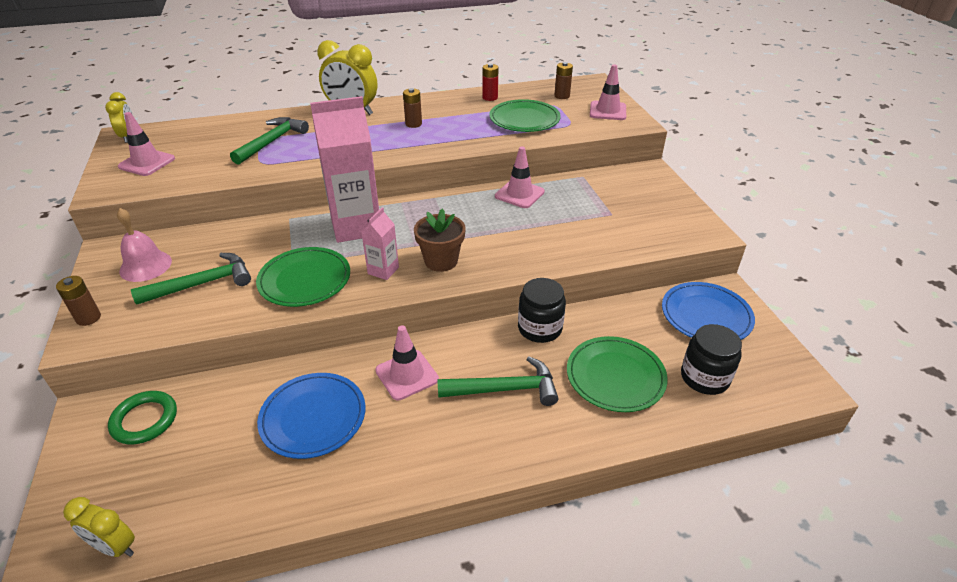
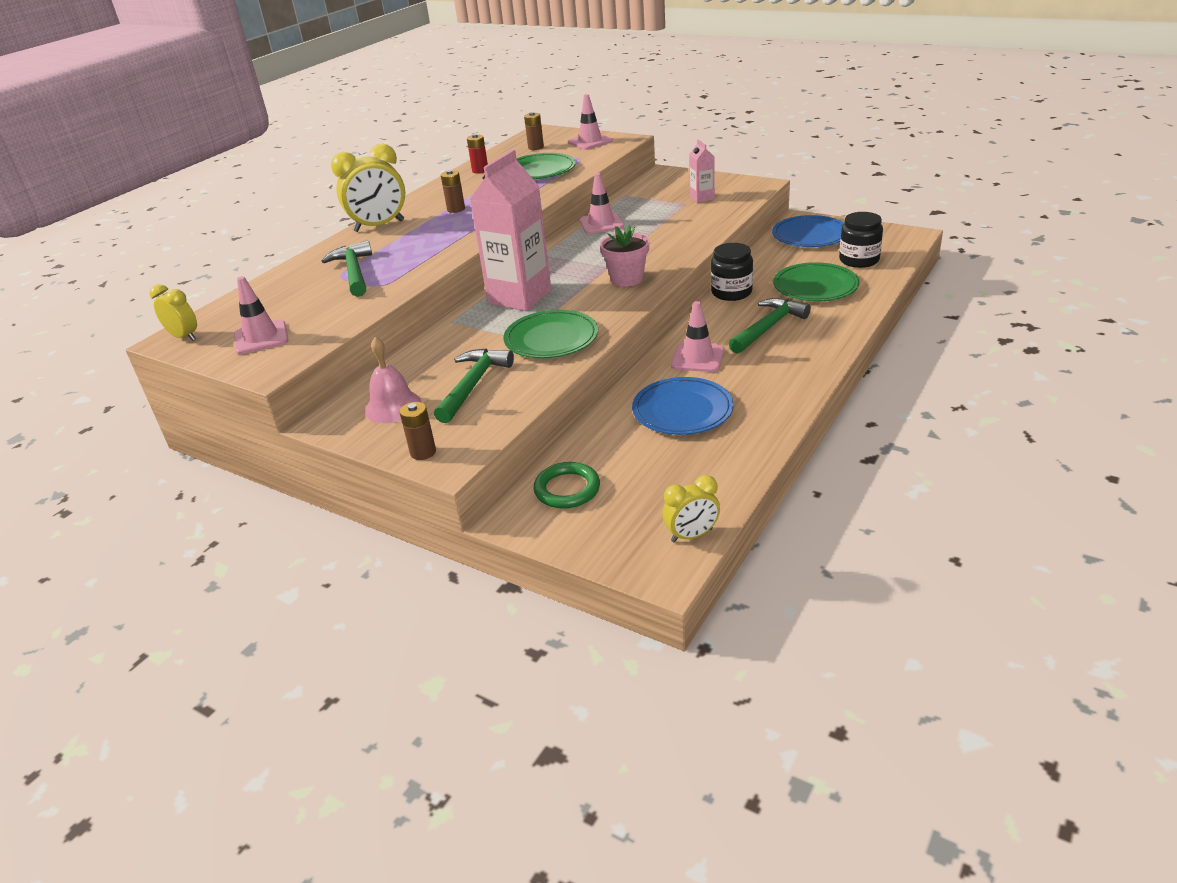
camera: 40 degrees left, 5 degrees down
pink carton [361,207,399,280] -> pink carton moved to [689,140,715,203]
brown flower pot [414,209,466,272] -> pink flower pot [600,225,649,287]

